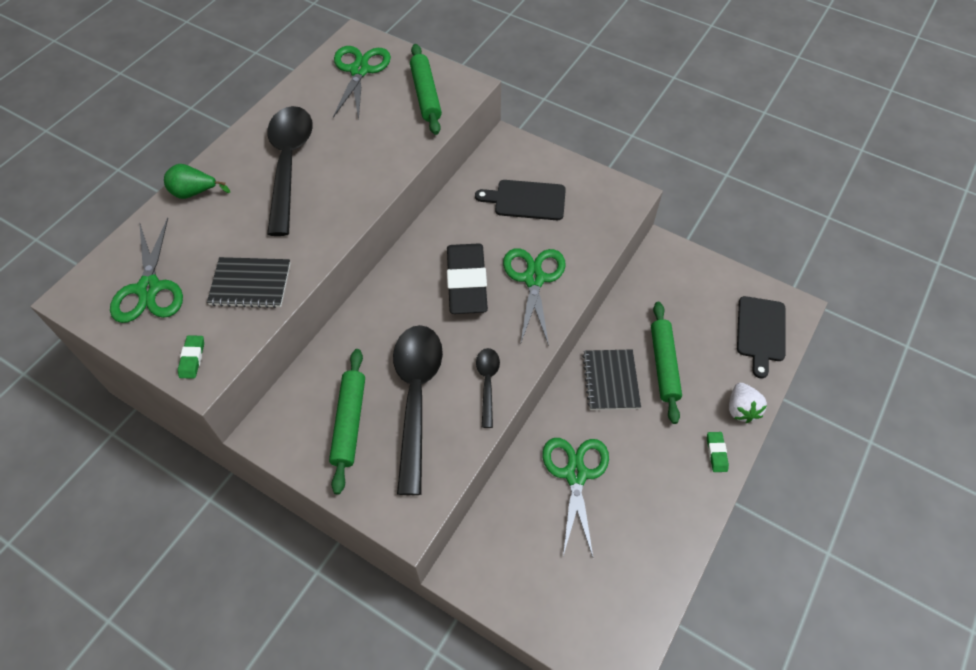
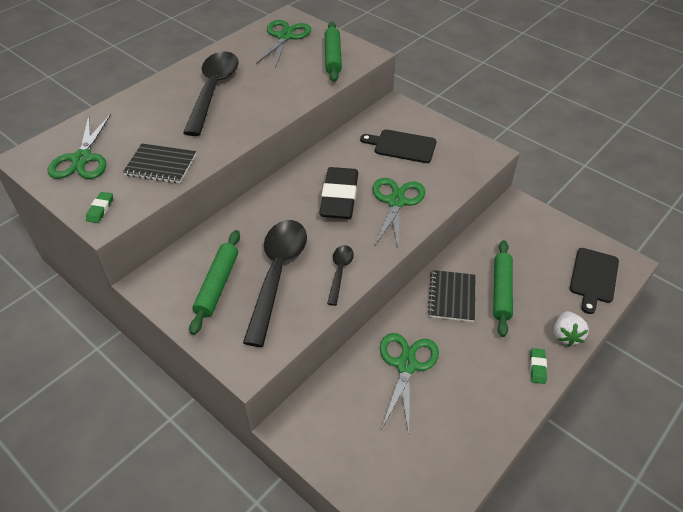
camera: 10 degrees right, 10 degrees down
green pear [164,164,230,199] -> none

